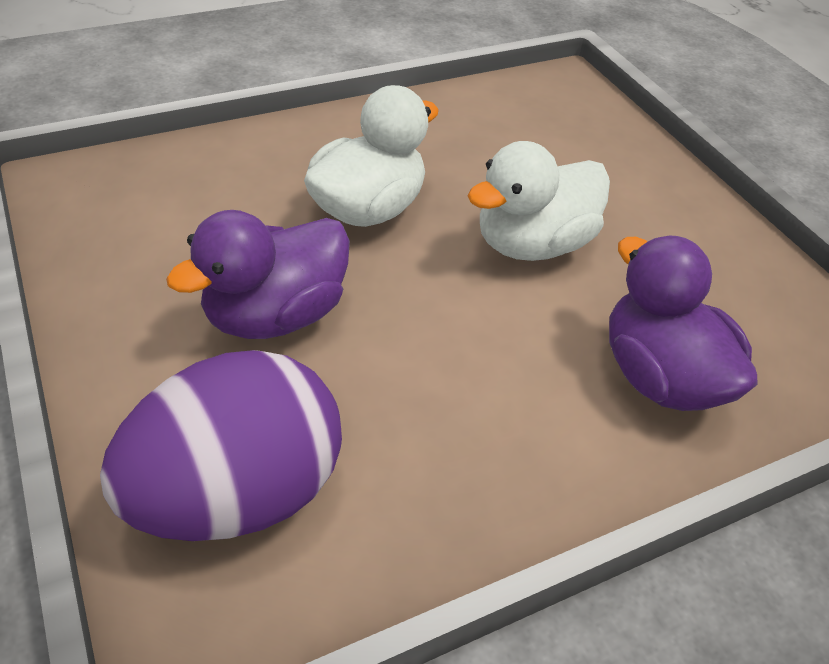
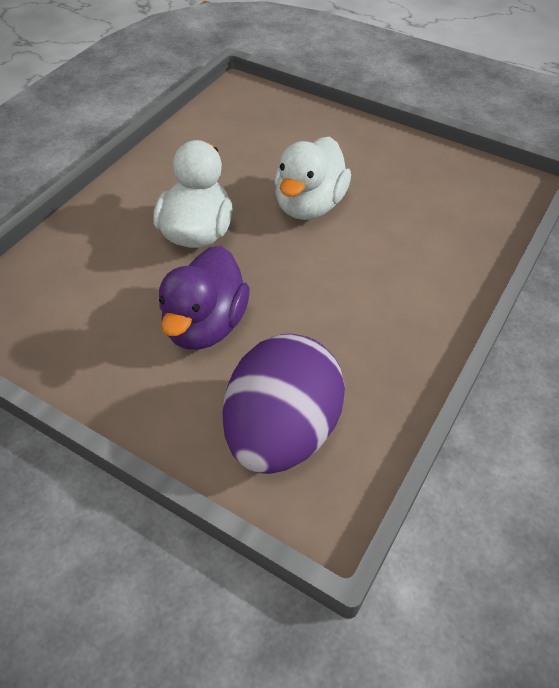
camera: 30 degrees left, 5 degrees up
purple duck [609,236,757,411] -> none

